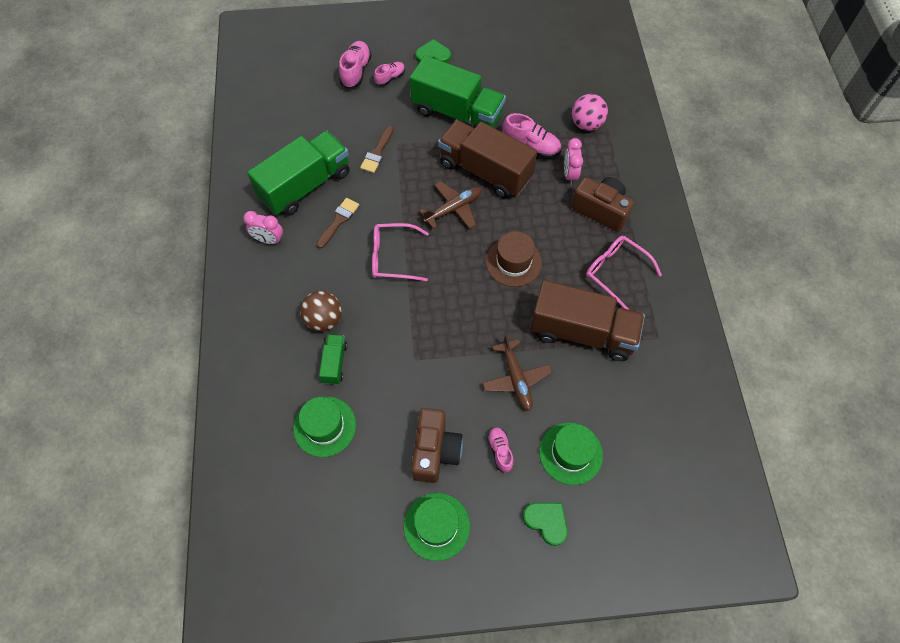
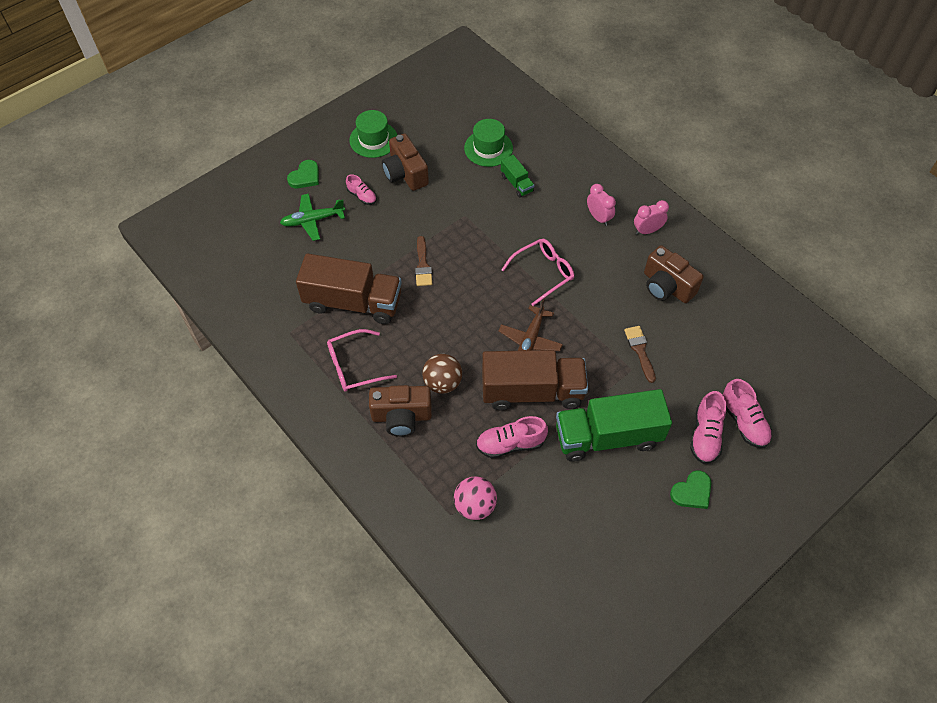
camera: 145 degrees right, 5 degrees down
green truck [247,131,350,216] -> brown camera [644,245,704,303]
brown ball [300,290,342,332] -> brown ball moved to [422,354,462,394]
brown brush [316,198,359,249] -> brown brush moved to [415,236,432,286]
pink shoe [374,62,405,86] -> pink shoe [690,391,726,464], size x1.61
brown plane [482,334,552,411] -> none
brown hat [486,231,542,287] -> none
green heart [523,503,568,546] -> green heart turned 60 degrees counterclockwise [287,160,319,188]
brown truck [530,280,645,361] -> brown truck turned 150 degrees counterclockwise [296,253,402,324]
green hat [539,423,603,485] -> green plane [280,194,345,241]
pink clock [564,138,583,185] -> pink clock moved to [587,184,616,226]
pink glasses [586,236,662,310] -> pink glasses turned 150 degrees clockwise [327,329,397,392]

